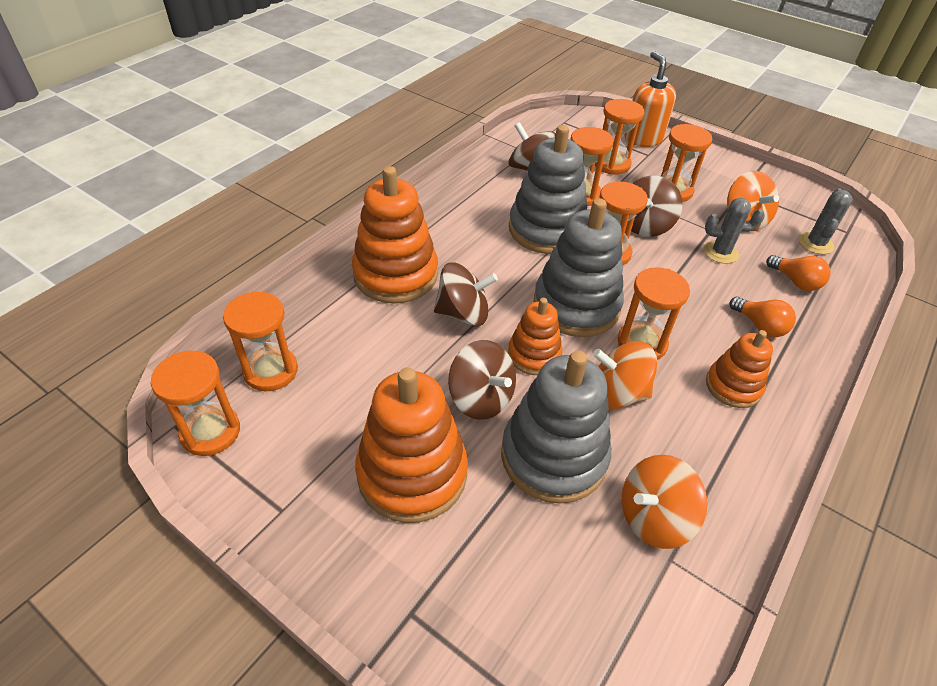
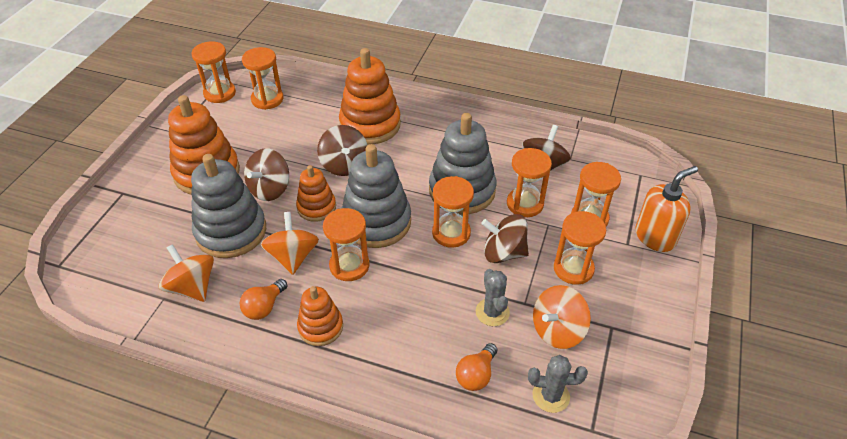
camera: 75 degrees right, 0 degrees up
orange light bulb [729,297,796,337] -> orange light bulb moved to [240,279,287,320]

